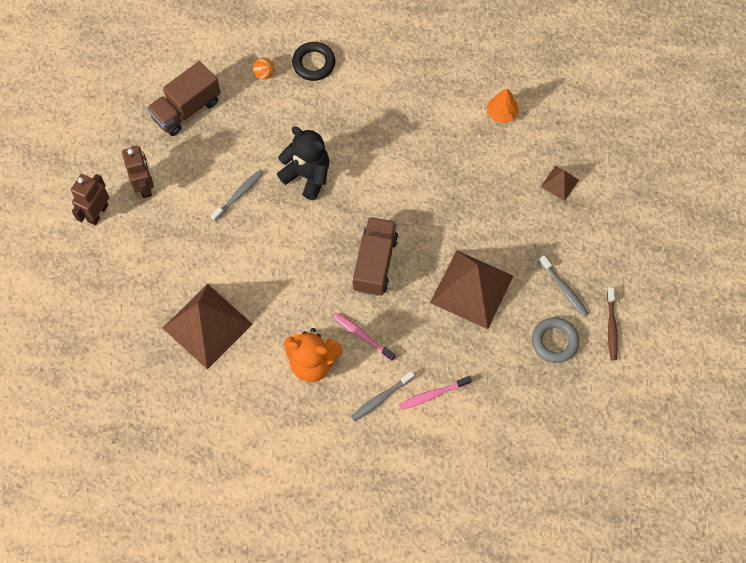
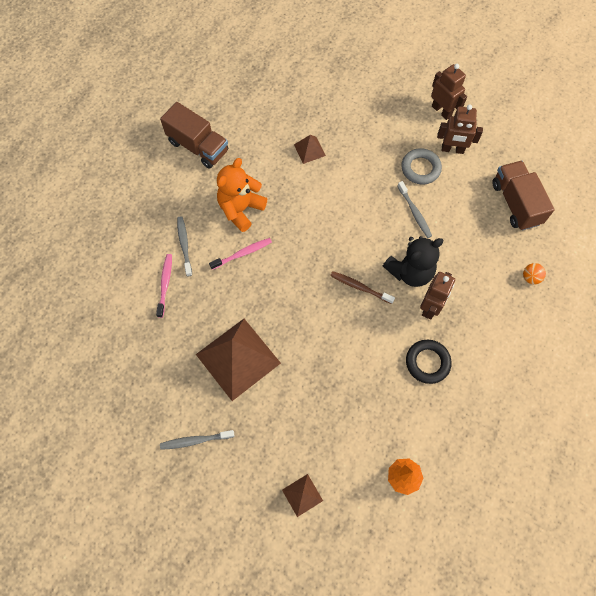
camera: 115 degrees right, 0 degrees up
brown pyramid [163,284,252,369] -> brown pyramid [294,135,326,164], size x0.46
black ring [292,42,335,81] -> black ring moved to [406,340,452,384]
brown truck [352,217,398,296] -> brown truck moved to [160,102,228,169]
grey ring [532,317,579,363] -> grey ring moved to [401,148,442,184]
brown toothbrush [607,287,618,360] -> brown toothbrush moved to [330,271,395,304]
none -> brown robot [420,272,455,320]

